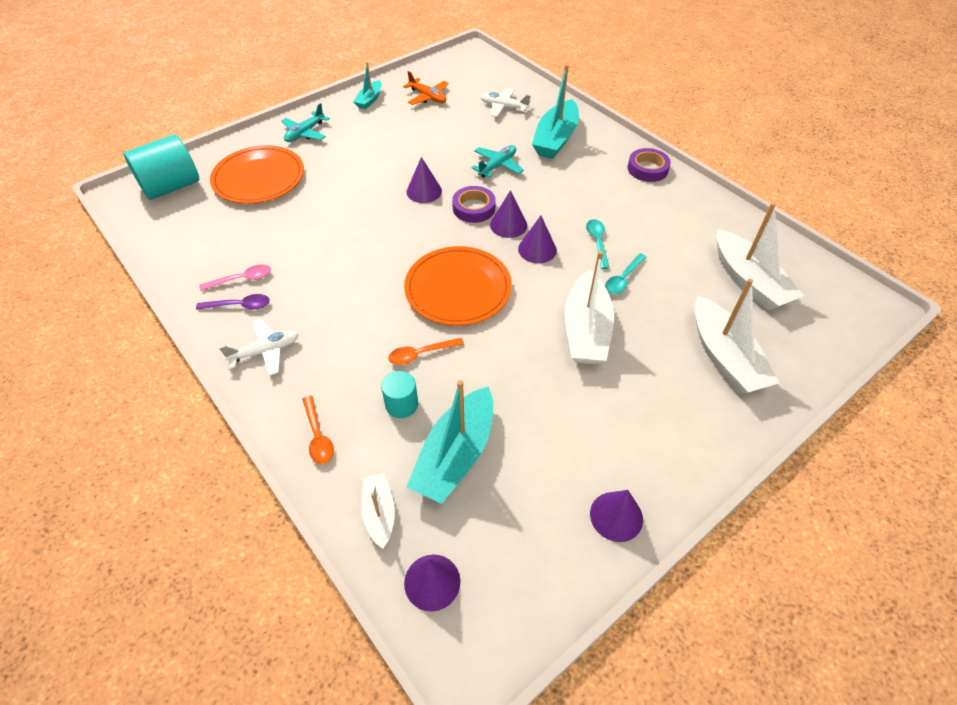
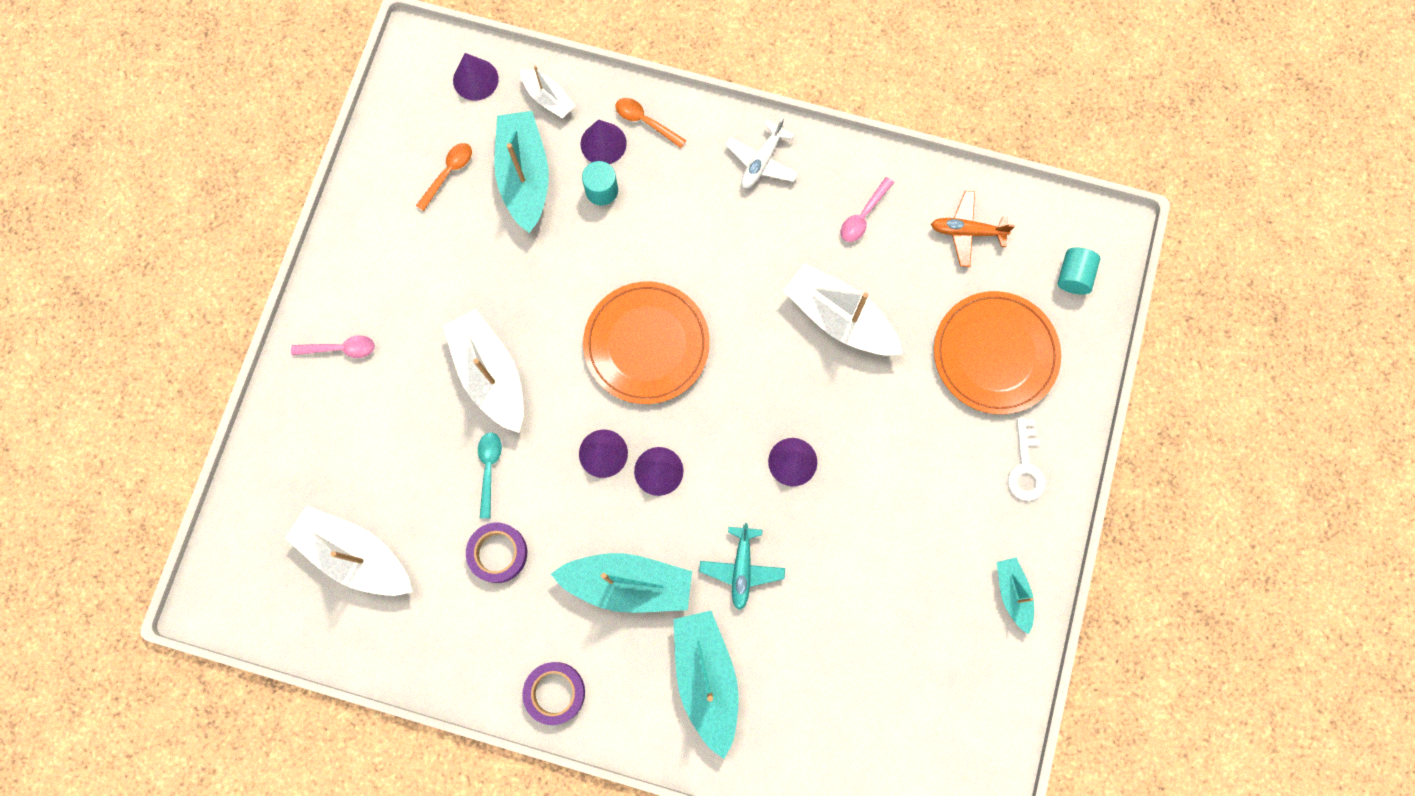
camera: 145 degrees right, 25 degrees up
turquoise cylinder [124,134,199,200] -> turquoise cylinder [1057,248,1100,294], size x0.53
purple spoon [196,294,270,310] -> none
turquoise plane [281,103,330,142] -> white key [1008,417,1046,501]
orange spoon [388,338,464,365] -> orange spoon moved to [416,143,472,211]
orange plane [403,71,449,105] -> orange plane moved to [931,191,1015,267]
purple tape [452,186,496,223] -> purple tape moved to [466,523,527,583]
white plane [480,88,531,117] -> none
turquoise spoon [586,219,609,269] -> none
purple cone [590,490,643,542] -> purple cone moved to [581,119,627,164]
white boat [695,279,779,394] -> white boat moved to [783,263,902,355]
none -> pink spoon [291,335,375,358]
none -> turquoise boat [551,553,692,613]

